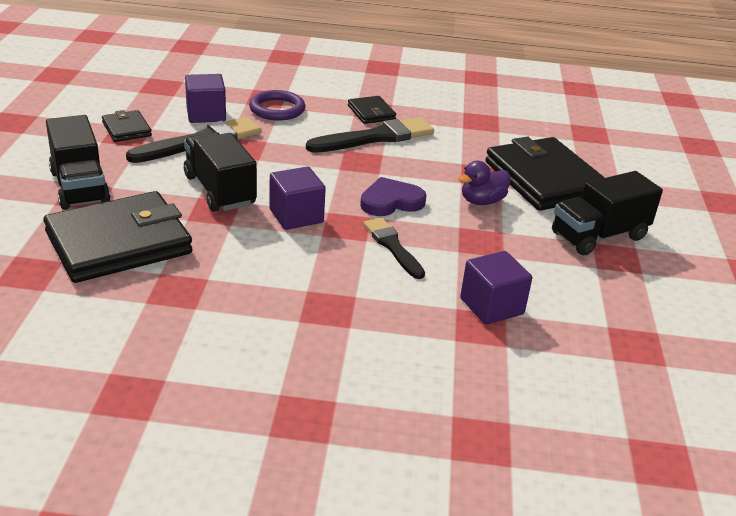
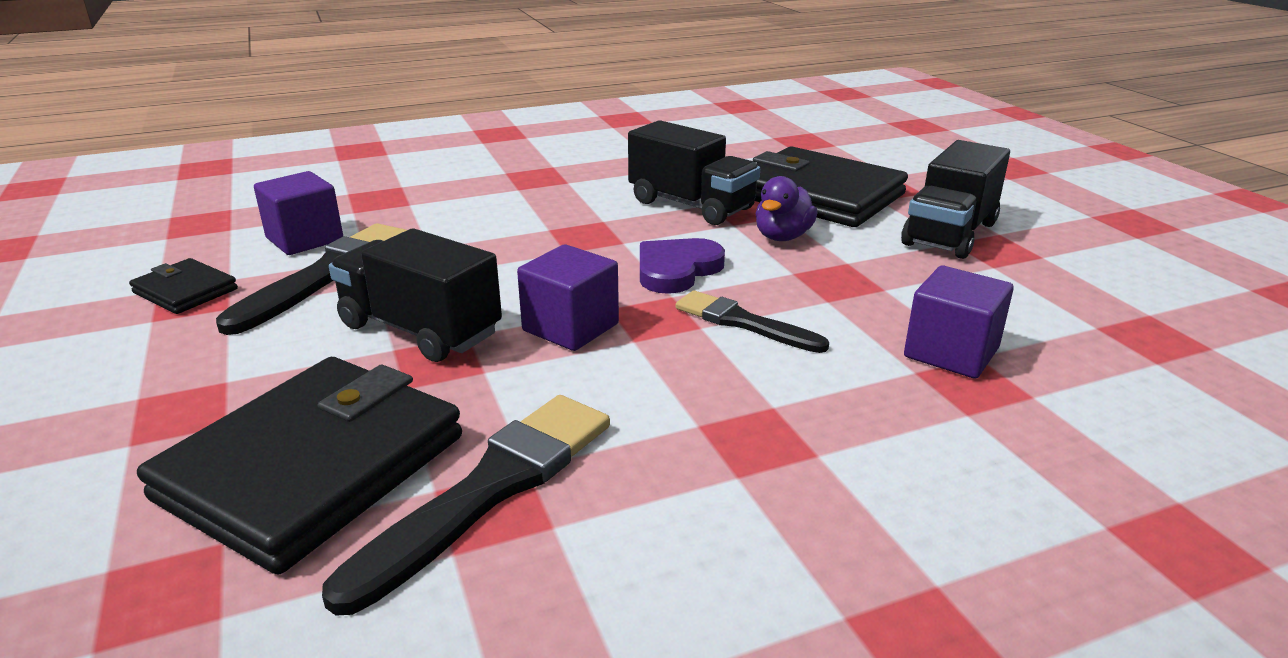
camera: 25 degrees left, 5 degrees down
black truck [46,115,110,210] -> black truck moved to [628,120,760,225]
purple ring [249,90,305,121] -> none
black brush [306,117,434,153] -> black brush moved to [322,395,610,615]
black wallet [348,96,396,124] -> none

